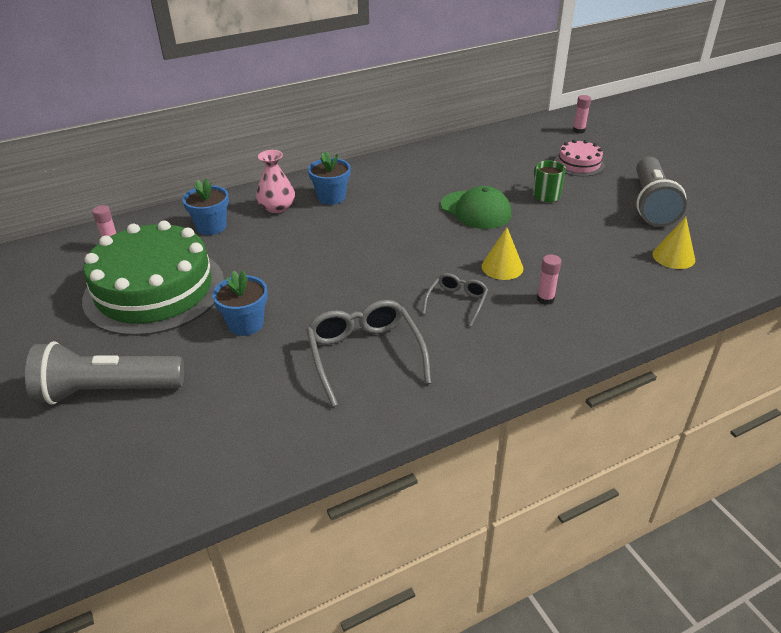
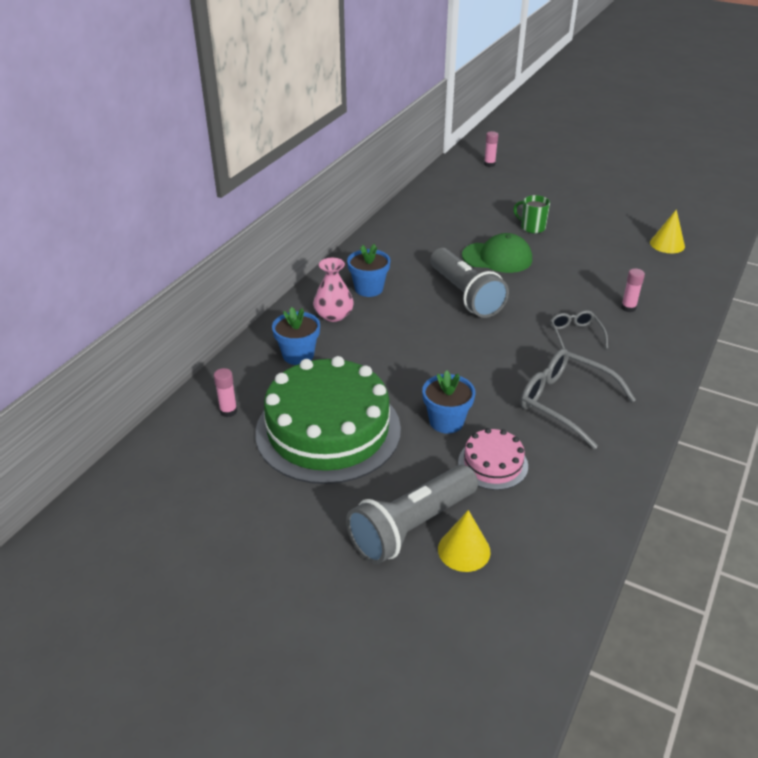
camera: 35 degrees left, 0 degrees up
yellow cone [482,227,523,280] -> yellow cone moved to [438,510,491,572]
pink cake [554,140,605,177] -> pink cake moved to [458,428,528,490]
grey flashlight [636,157,687,227] -> grey flashlight moved to [430,248,509,318]

